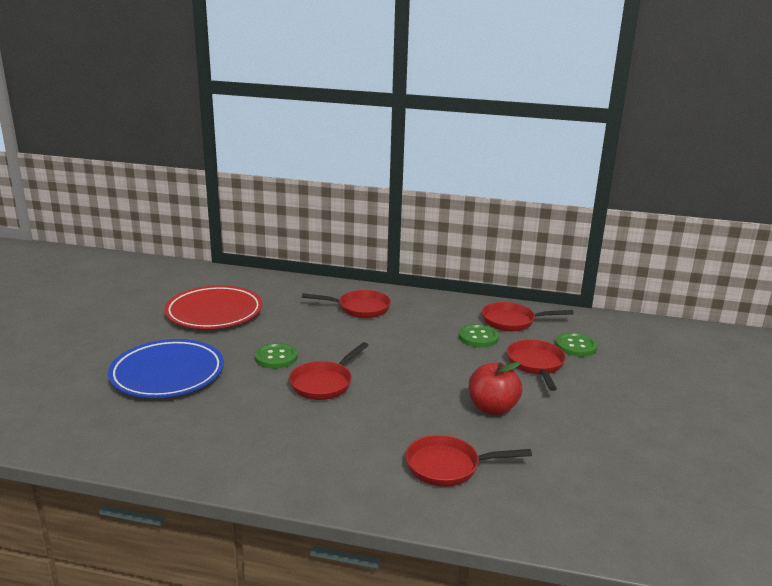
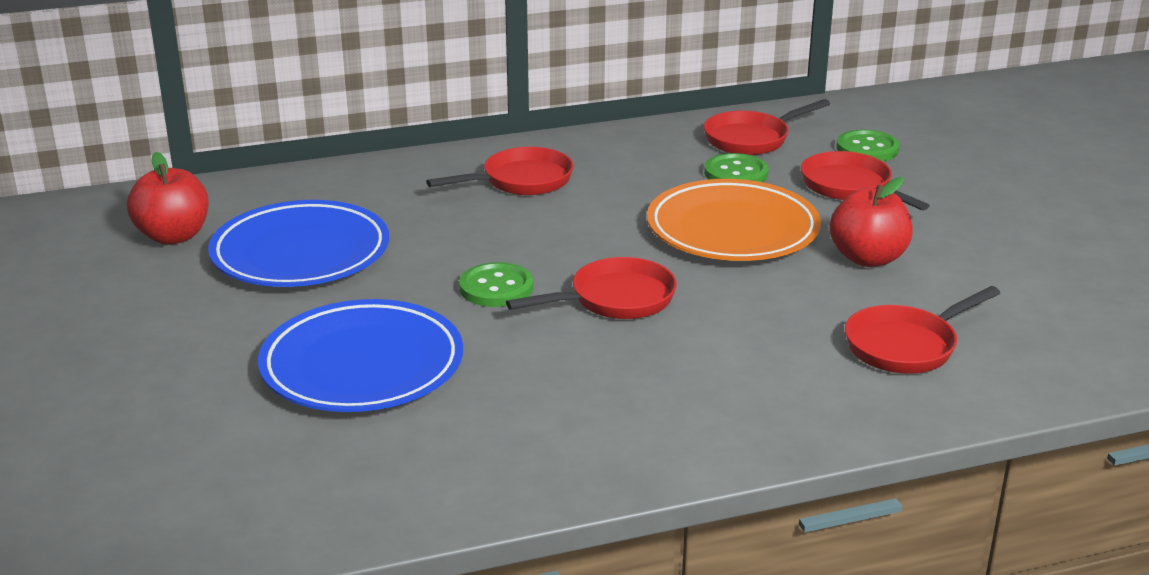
camera: 30 degrees left, 5 degrees up
red plate [164,285,262,329] -> blue plate [208,200,389,287]
red pan [289,342,369,400] -> red pan turned 120 degrees counterclockwise [506,257,677,319]
none -> red apple [127,152,209,245]
none -> orange plate [647,179,821,261]

